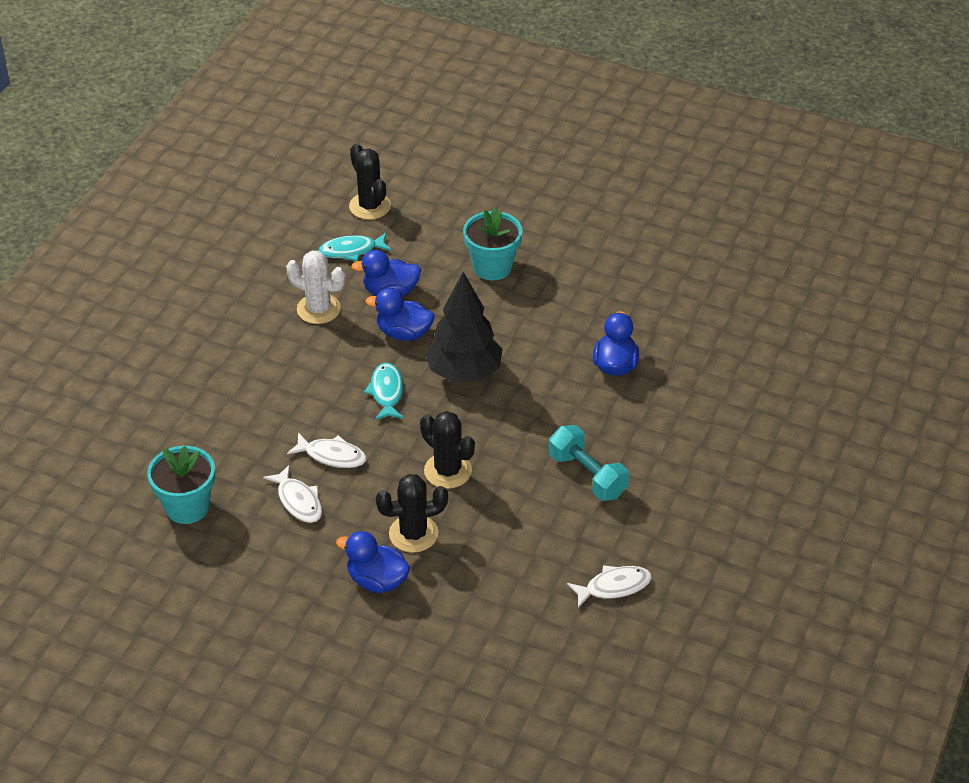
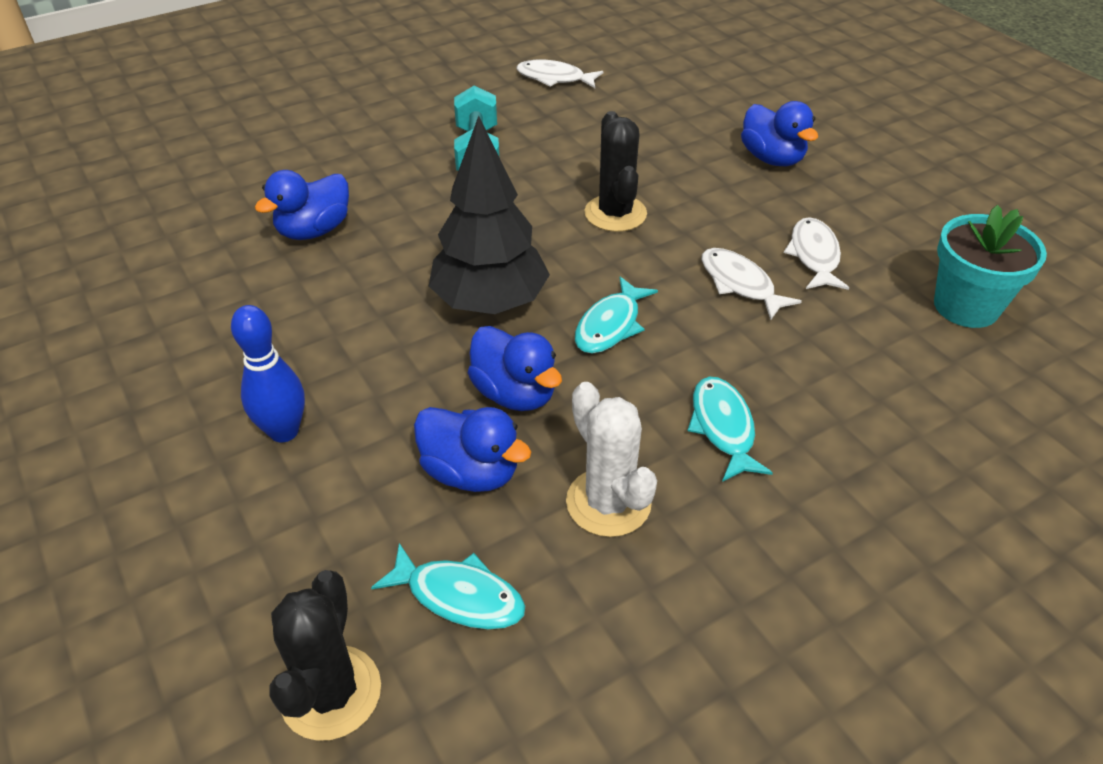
camera: 145 degrees left, 0 degrees up
black cactus [376,474,448,553] -> none
turquoise flower pot [463,207,523,280] -> blue bowling pin [231,305,305,443]
none -> turquoise fish [688,377,773,482]

